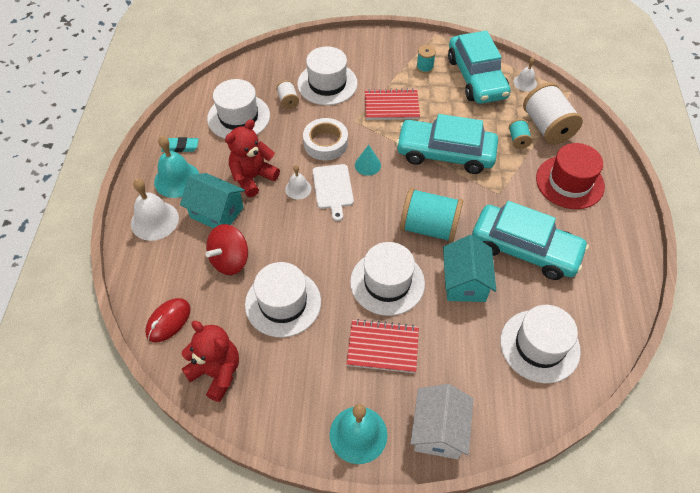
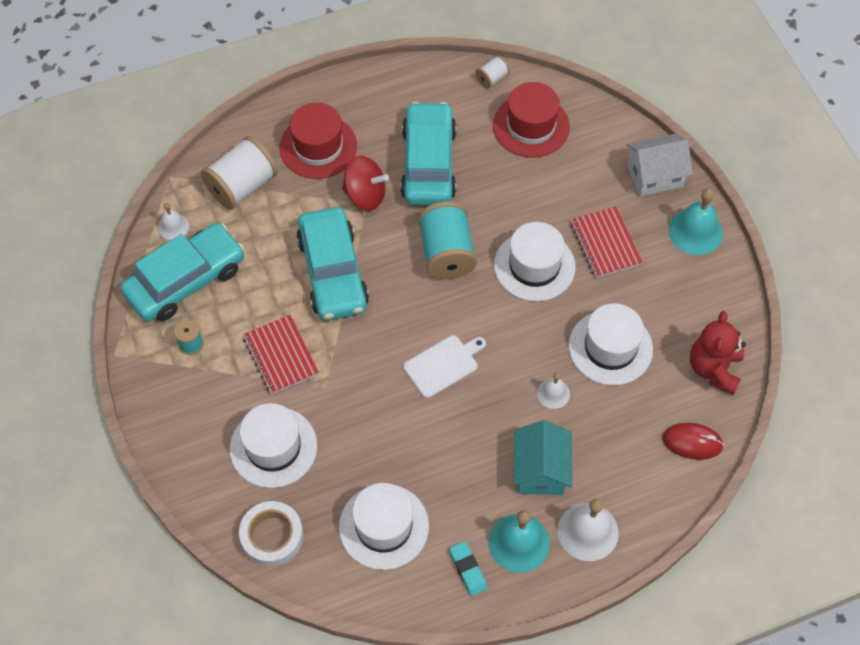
camera: 115 degrees left, 5 degrees up
red spinning top [206,224,248,275] -> red spinning top moved to [342,156,389,210]
red teddy bear [225,120,280,197] -> none
white spool [276,80,299,109] -> white spool moved to [475,55,510,88]
white bell [285,165,311,200] -> white bell moved to [537,372,570,409]
white tape [303,118,348,161] -> white tape moved to [239,501,303,567]
turquoise cone [355,145,381,176] -> none
turquoise house [443,235,496,302] -> none
white hat [500,305,581,383] -> red hat [493,82,570,158]
turquoise spool [509,119,532,149] -> none

